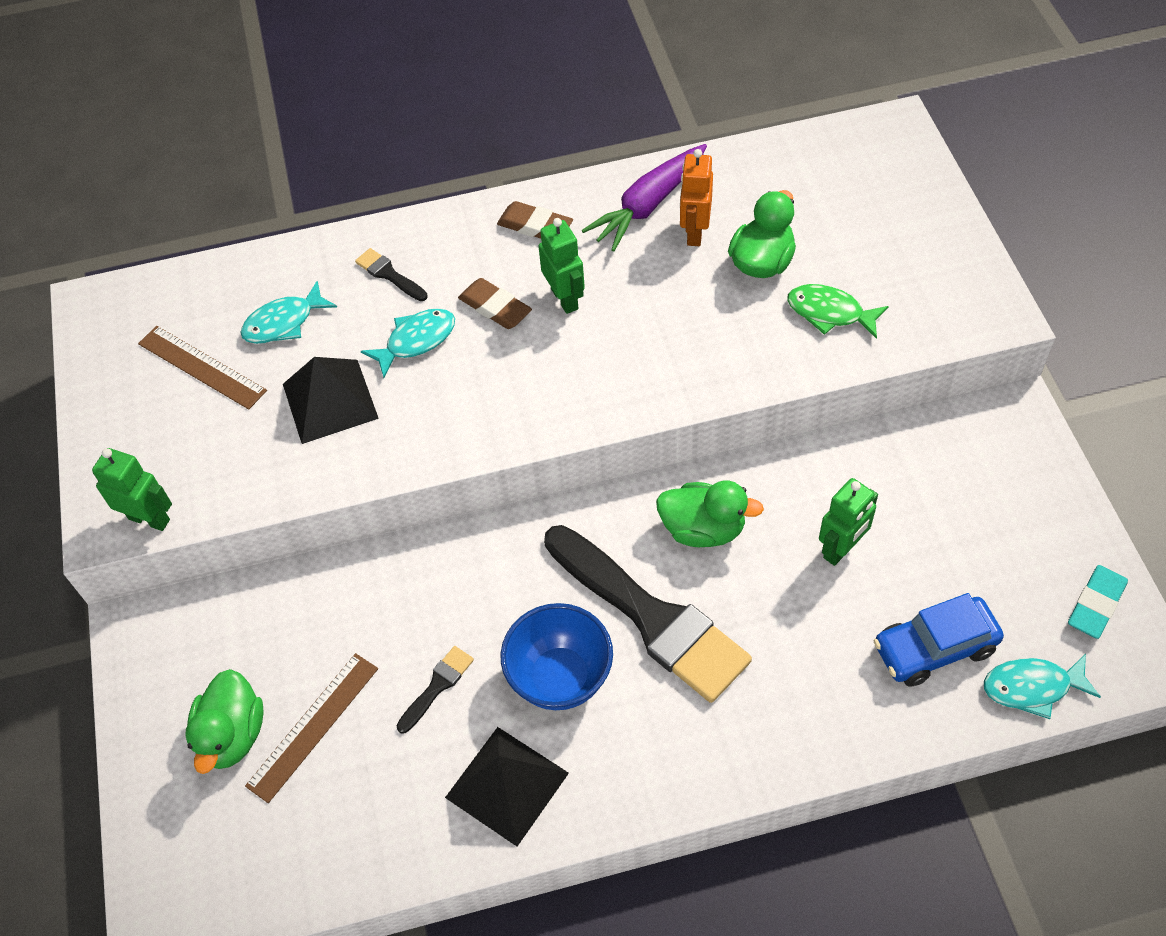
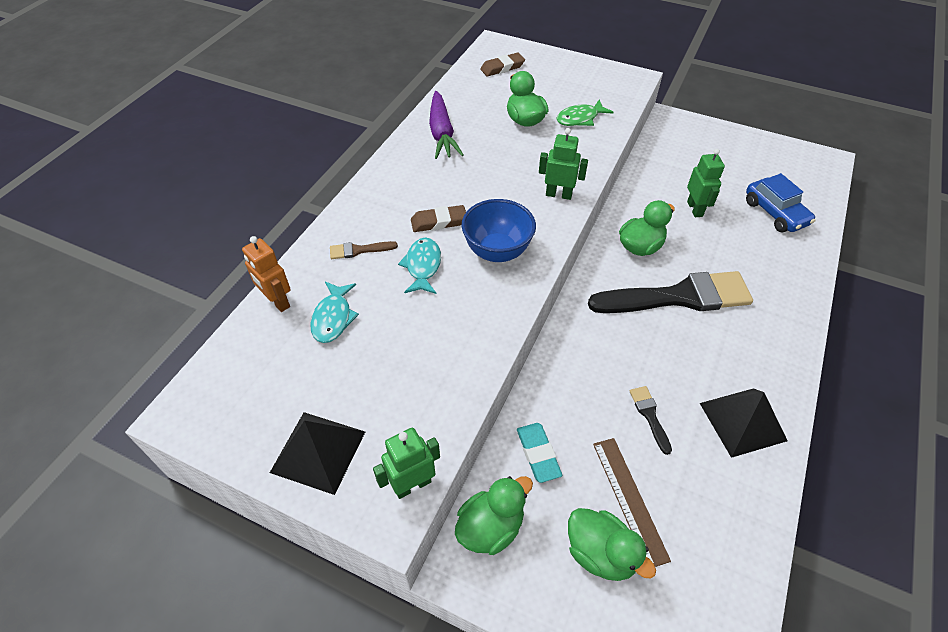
camera: 55 degrees left, 5 degrees down
brown ruler [138,326,267,410] -> none
black pyramid [283,357,379,444] -> black pyramid moved to [270,412,365,495]
black brush [355,248,428,301] -> brown brush [330,241,398,259]
brown eraser [497,201,573,239] -> brown eraser moved to [480,52,525,77]
blue bowl [500,603,613,710] -> blue bowl moved to [462,199,536,262]
green robot [538,218,585,314] -> green robot moved to [539,128,588,200]
orange robot [680,149,713,246] -> orange robot moved to [242,236,291,312]
blue car [874,593,1004,687] -> blue car turned 45 degrees counterclockwise [746,173,816,233]
turquoise fish [984,654,1101,719] -> none
turquoise eraser [1068,565,1128,639] -> turquoise eraser moved to [517,423,562,483]
none -> green duck [455,476,533,555]

